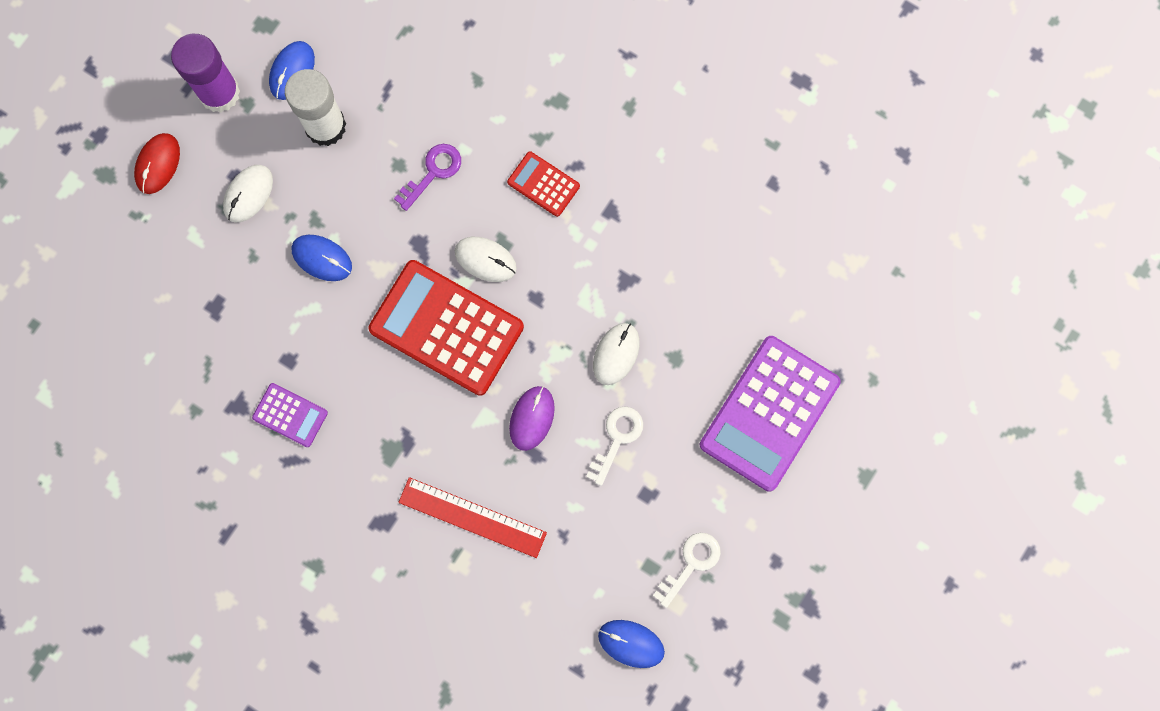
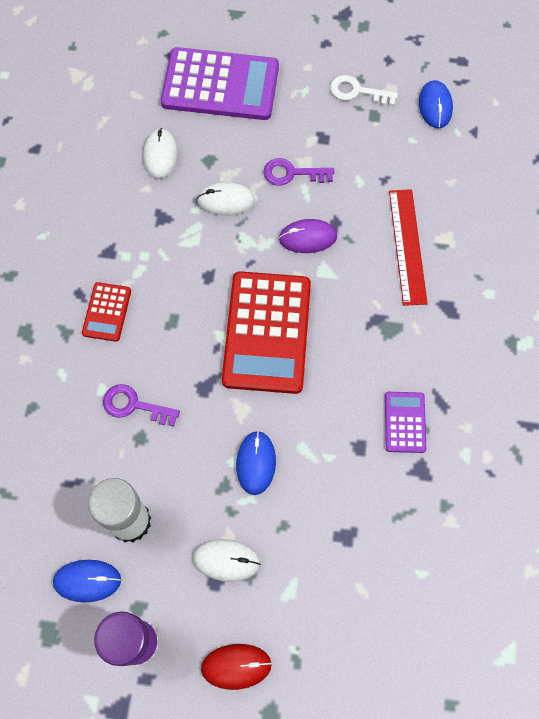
camera: 115 degrees left, 10 degrees down
white mouse [455,237,517,282] -> white mouse moved to [143,128,178,179]
white key [586,406,643,486] -> purple key [263,158,334,186]

